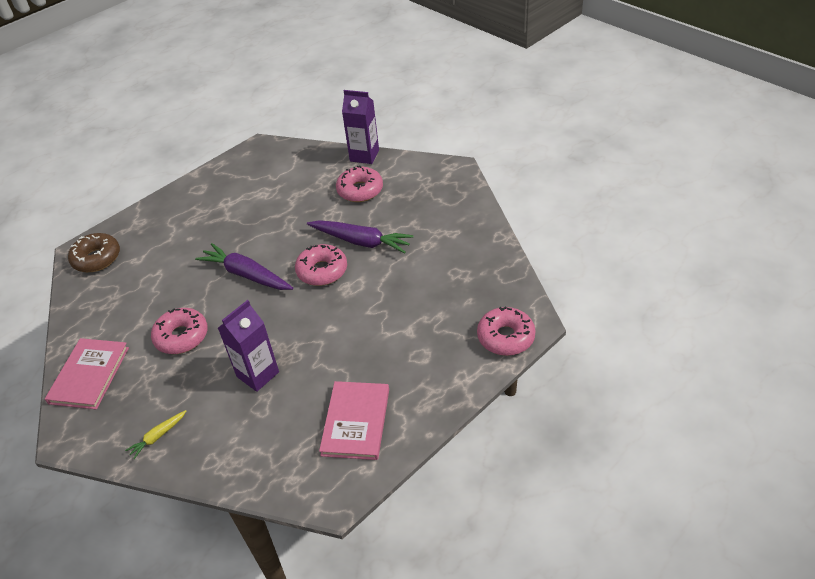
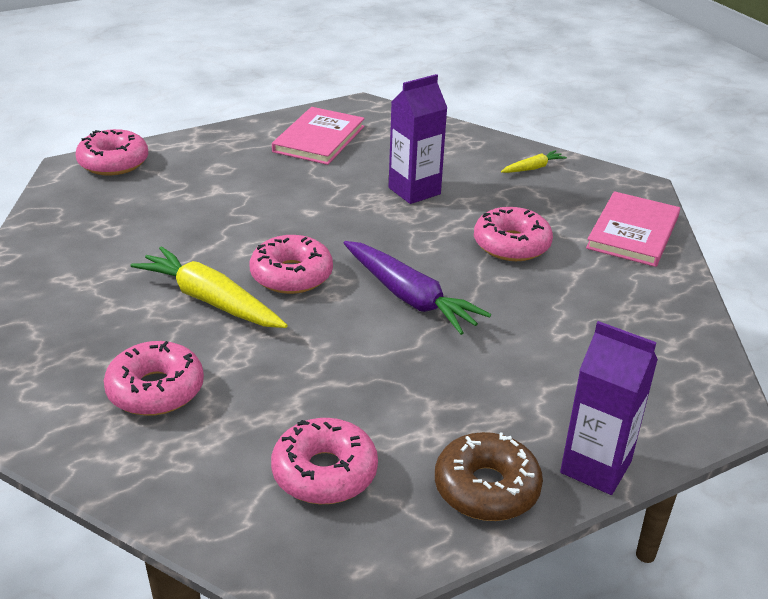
camera: 170 degrees left, 10 degrees down
brown donut [68,233,120,272] -> brown donut moved to [435,432,543,521]
purple carrot [307,220,414,253] -> yellow carrot [131,246,287,328]
purple carton [342,90,379,164] -> purple carton moved to [560,321,658,495]
none -> pink donut [271,418,378,504]

